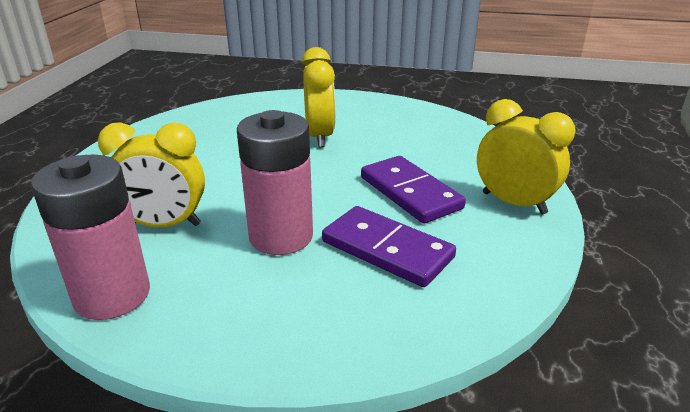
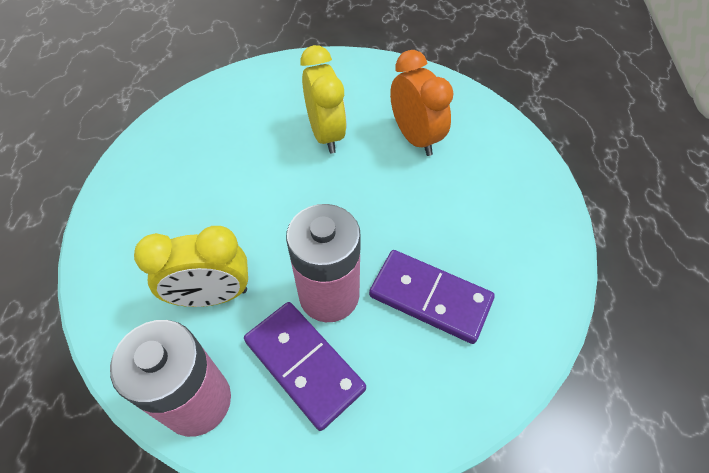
camera: 10 degrees left, 25 degrees up
purple domino [361,156,466,224] -> purple domino moved to [244,302,366,431]
yellow clock [477,99,576,214] -> none
none -> orange clock [390,50,454,156]

